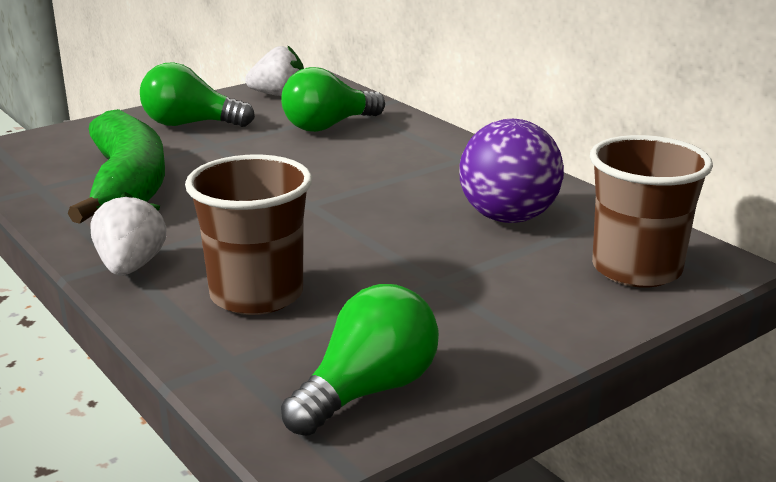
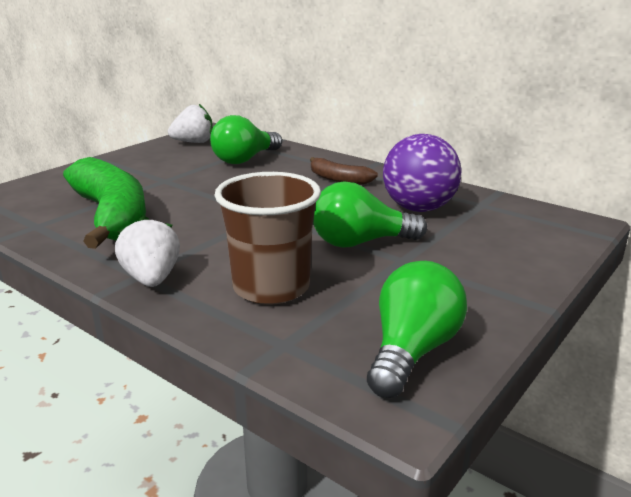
camera: 15 degrees left, 0 degrees up
green light bulb [140,62,255,127] -> green light bulb moved to [313,181,427,248]
brown cup [590,135,713,288] -> none
none -> brown banana [310,157,378,185]

